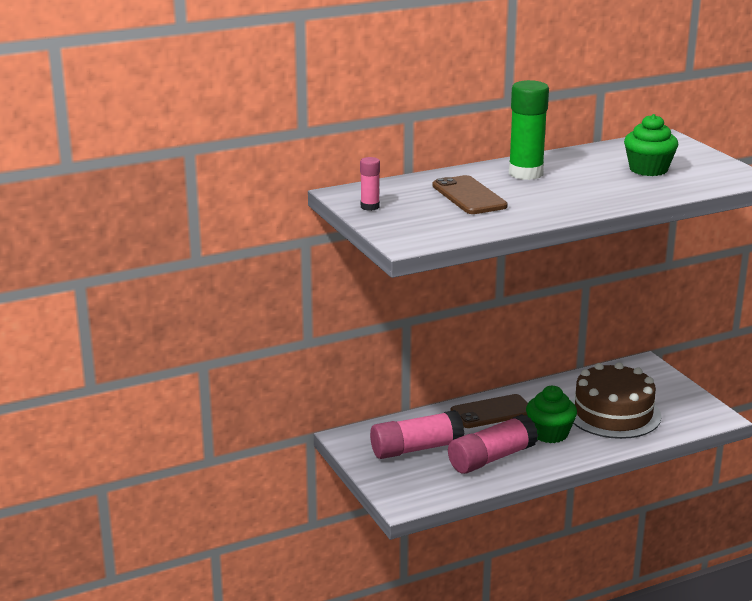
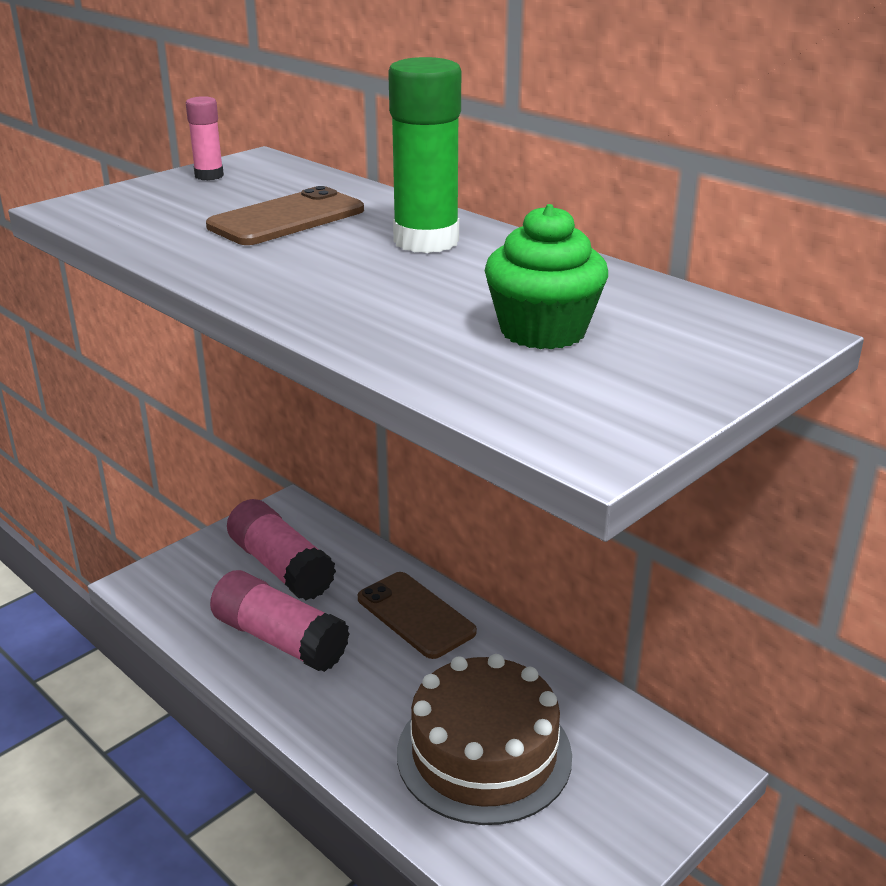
camera: 70 degrees right, 5 degrees up
green cupcake [526,386,577,443] -> none

